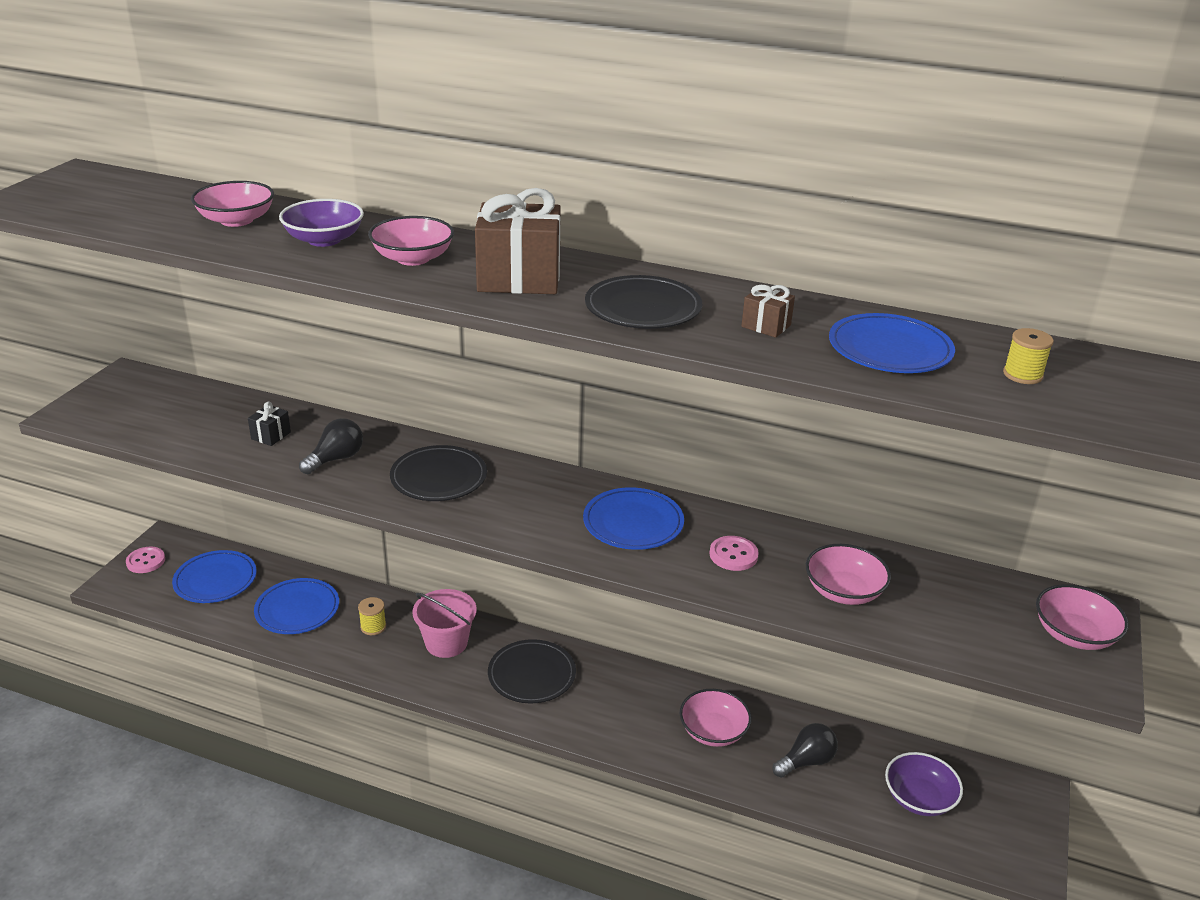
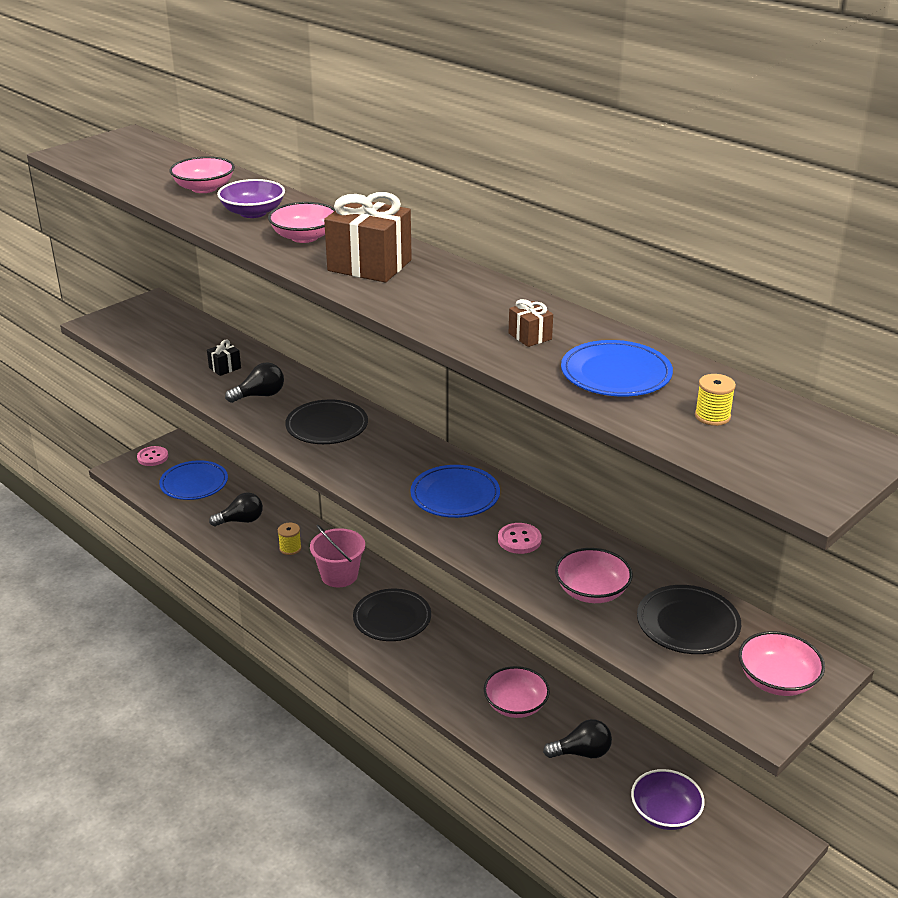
camera: 25 degrees right, 0 degrees up
blue plate [254,578,339,634] -> black light bulb [209,492,263,526]
black plate [585,275,702,329] -> black plate moved to [637,585,741,654]

